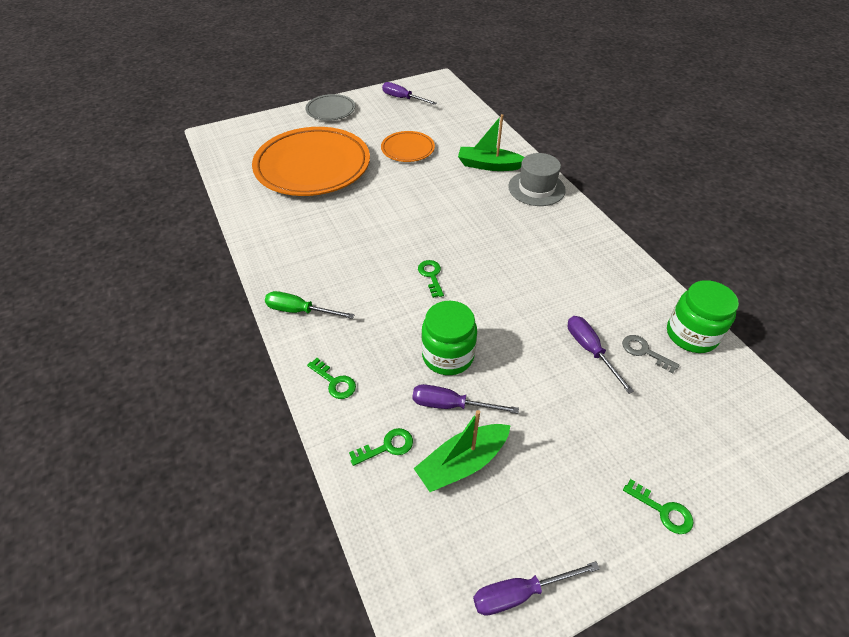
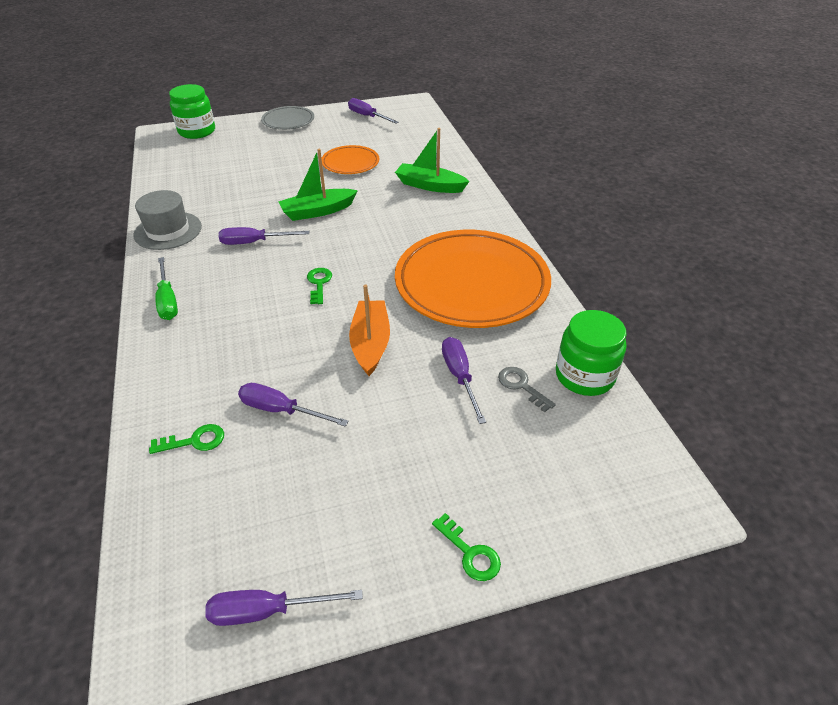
camera: 10 degrees right, 5 degrees down
orange plate [252,127,370,196] -> orange plate moved to [395,230,551,328]
green screwdriver [265,291,354,319] -> green screwdriver turned 135 degrees counterclockwise [155,257,178,320]
green key [307,358,356,399] -> none
green boat [414,410,511,492] -> green boat moved to [278,149,358,221]
green jar [421,301,477,375] -> green jar moved to [169,84,215,139]
grey hat [508,153,566,206] -> grey hat moved to [133,190,202,250]
none -> purple screwdriver [219,227,309,245]
none -> orange boat [349,284,390,376]

